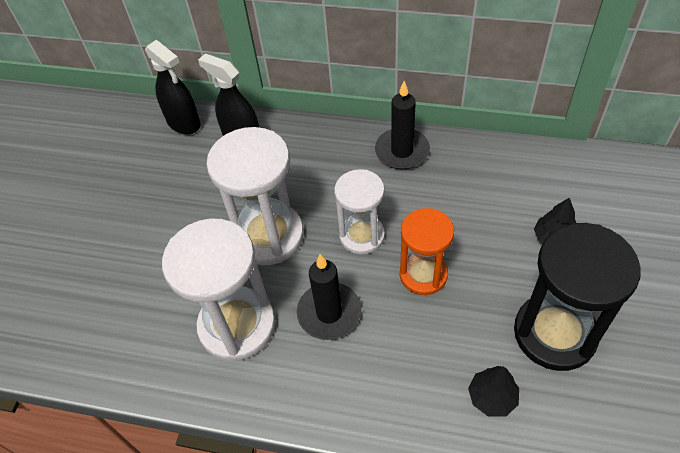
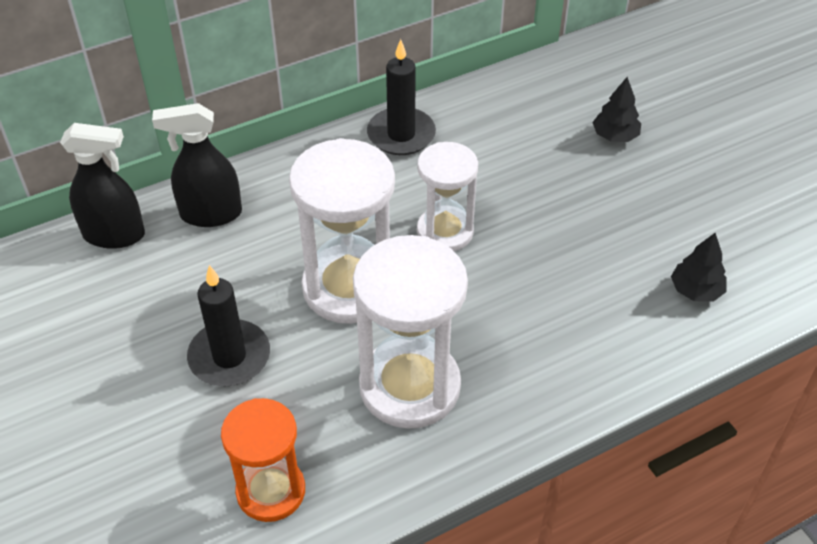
camera: 45 degrees left, 5 degrees down
black candle [297,254,361,340] -> black candle moved to [187,265,270,386]
orange hourglass [400,208,454,295] -> orange hourglass moved to [221,398,305,522]
black hourglass [514,223,641,371] -> none

